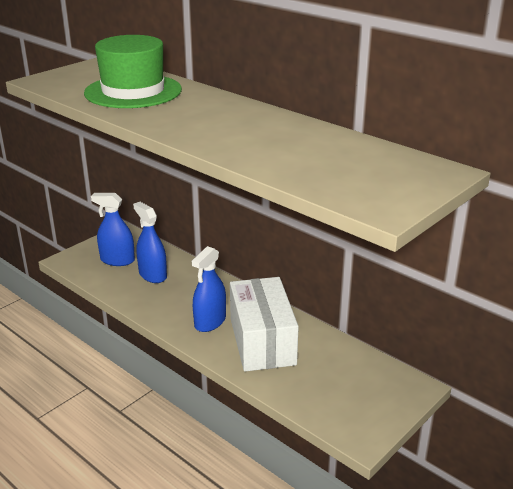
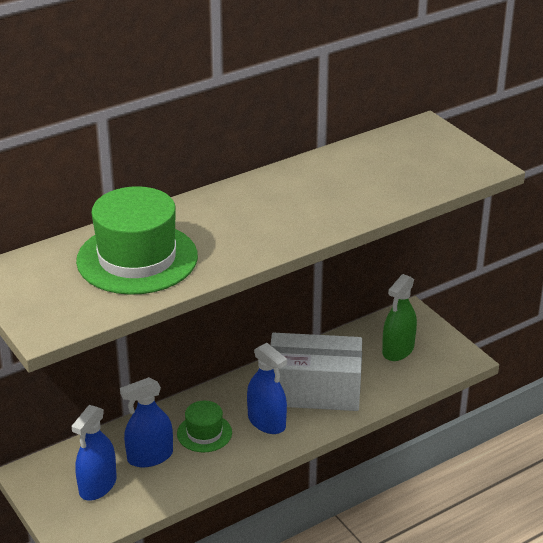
camera: 75 degrees left, 5 degrees up
none -> green hat [177,401,232,452]
none -> green spray bottle [382,274,417,361]

